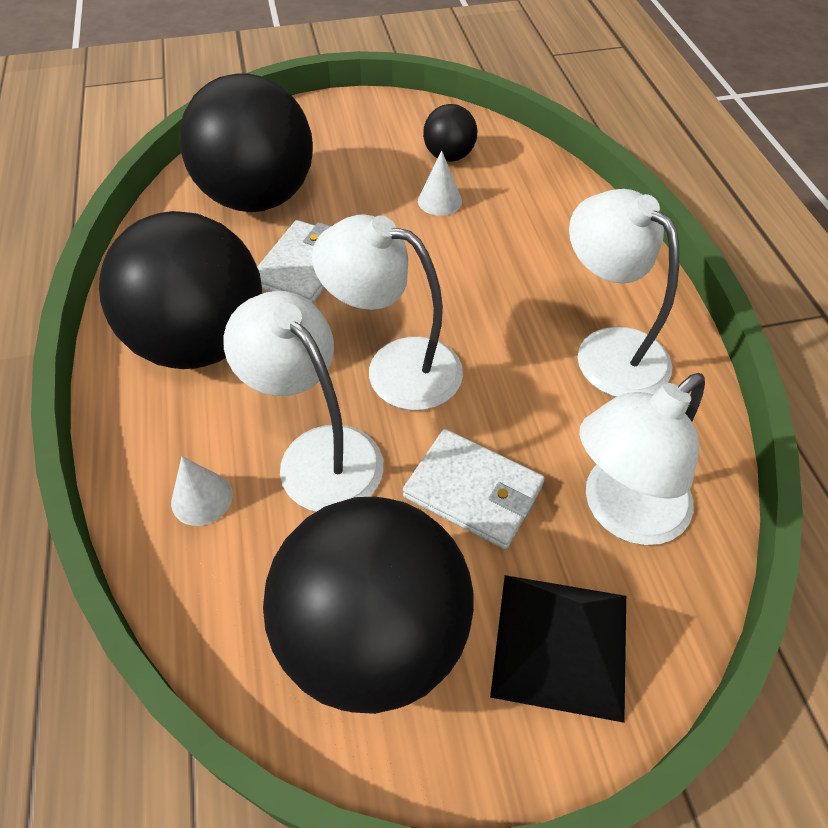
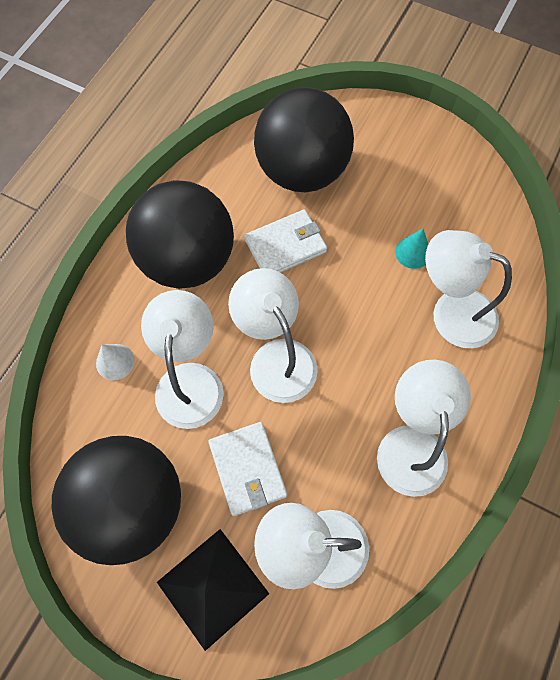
camera: 40 degrees right, 15 degrees up
white cone [418,151,462,216] -> turquoise cone [395,228,428,269]
black ball [423,104,477,162] -> none
none -> white lamp [425,230,512,348]

